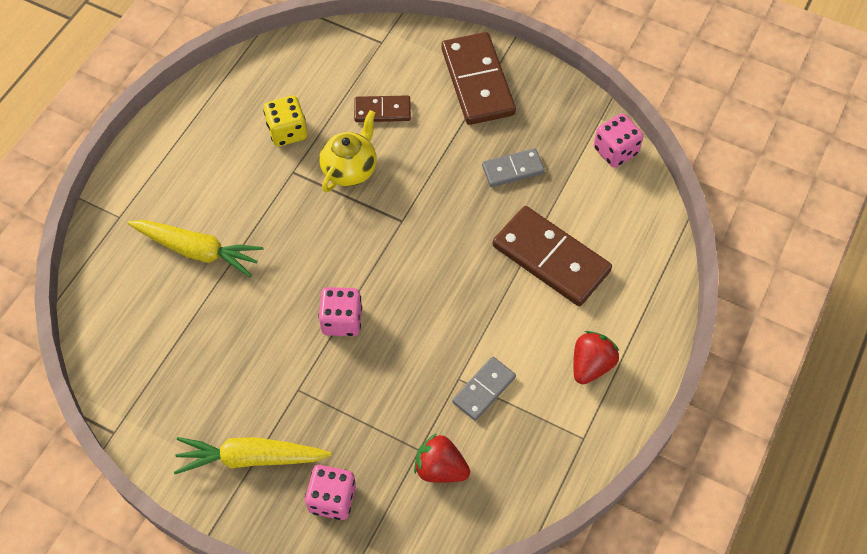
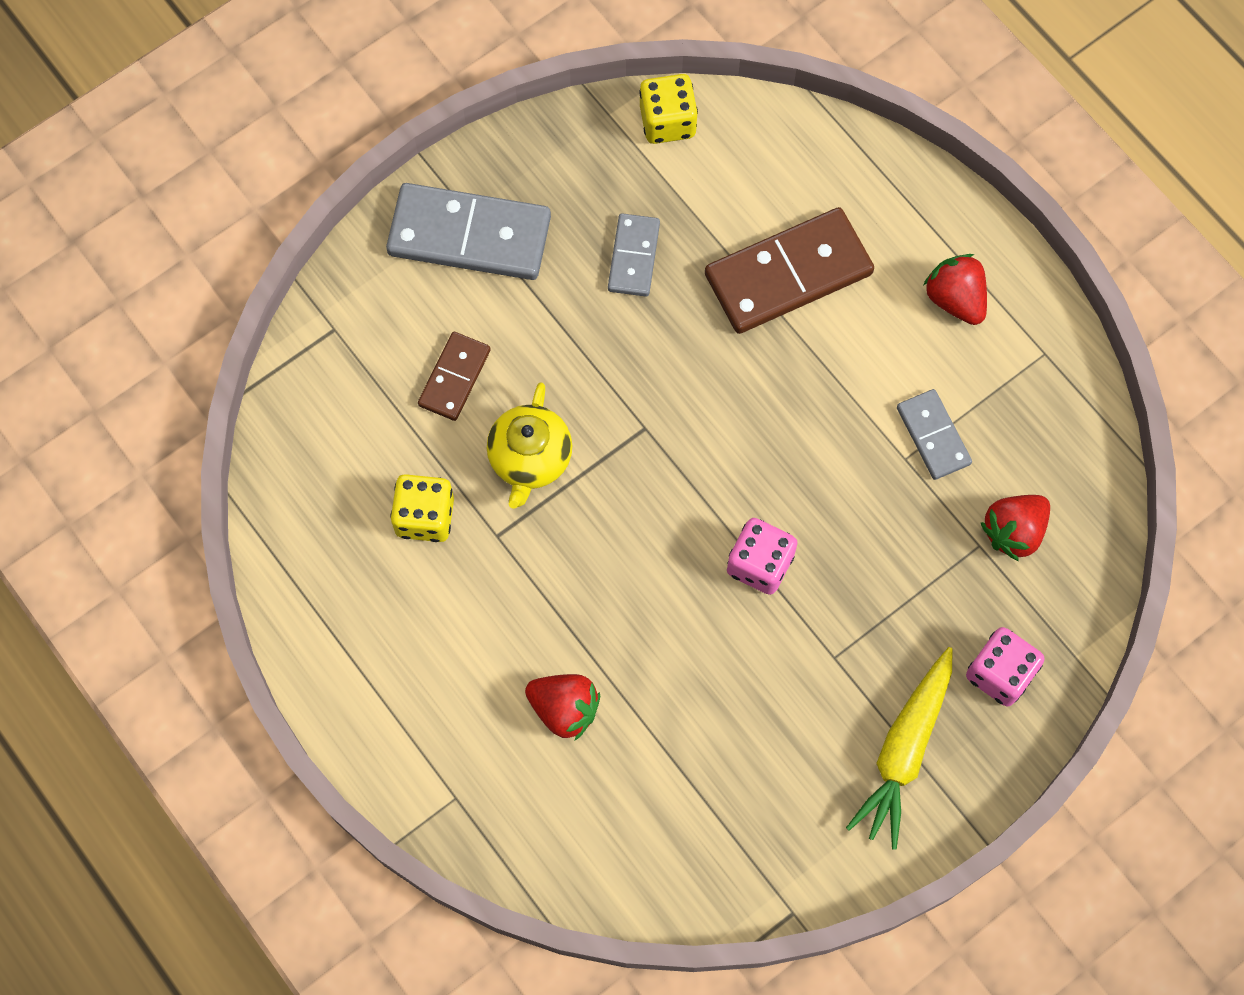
camera: 65 degrees left, 10 degrees up
yellow carrot [128,220,264,277] -> red strawberry [525,674,600,740]
yellow teapot [319,110,377,193] -> yellow teapot turned 135 degrees counterclockwise [487,382,572,509]
brown domino [441,32,516,125] -> grey domino [386,183,551,280]
pink dice [594,114,643,168] -> yellow dice [639,74,698,144]

